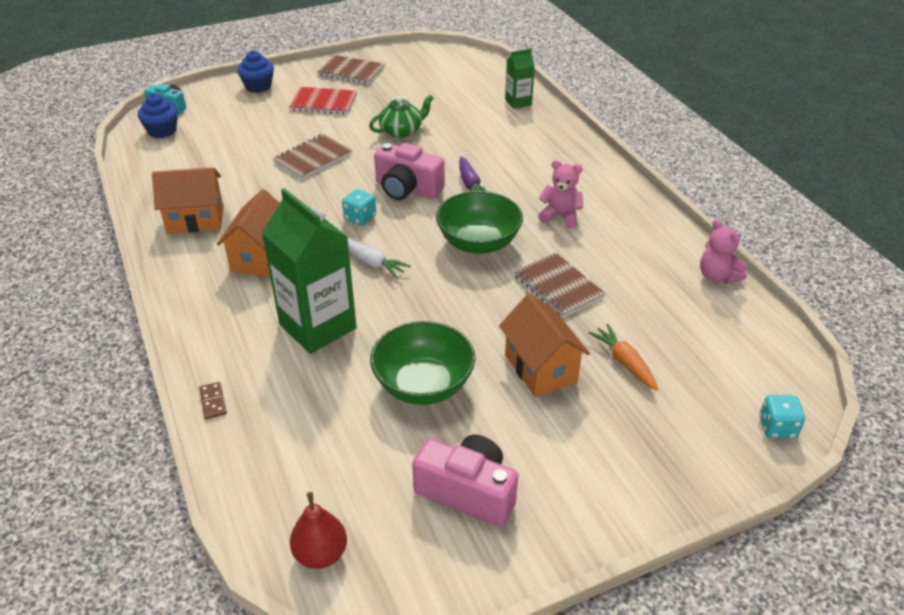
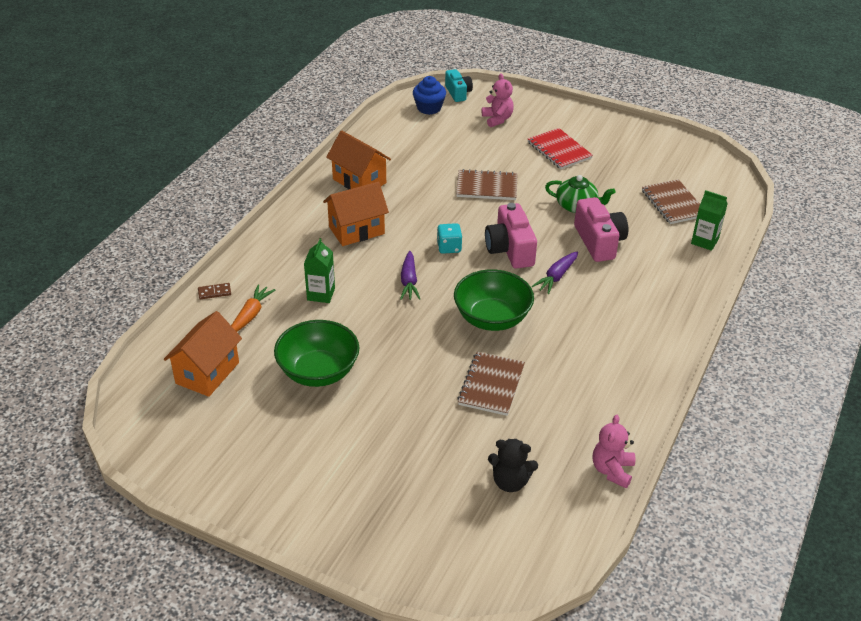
camera: 50 degrees right, 0 degrees up
brown domino [199,382,227,419] -> brown domino turned 45 degrees clockwise [198,283,231,300]
blue cupcake [237,50,274,93] -> none
green carton [262,188,357,354] -> green carton [304,238,335,303], size x0.51
red pear [290,492,347,569] -> none
brown notebook [317,55,385,84] -> brown notebook moved to [642,179,700,224]
white carrot [348,239,411,279] -> purple carrot [400,251,420,300]
pink camera [412,435,518,527] -> pink camera moved to [574,197,628,262]
orange house [499,294,590,397] -> orange house moved to [164,311,242,397]
pink teddy bear [538,160,583,229] -> pink teddy bear moved to [482,73,514,127]
orange carrot [588,324,658,390] -> orange carrot moved to [231,284,275,332]
turquoise dice [759,395,805,439] -> none
none -> black teddy bear [488,439,538,492]

